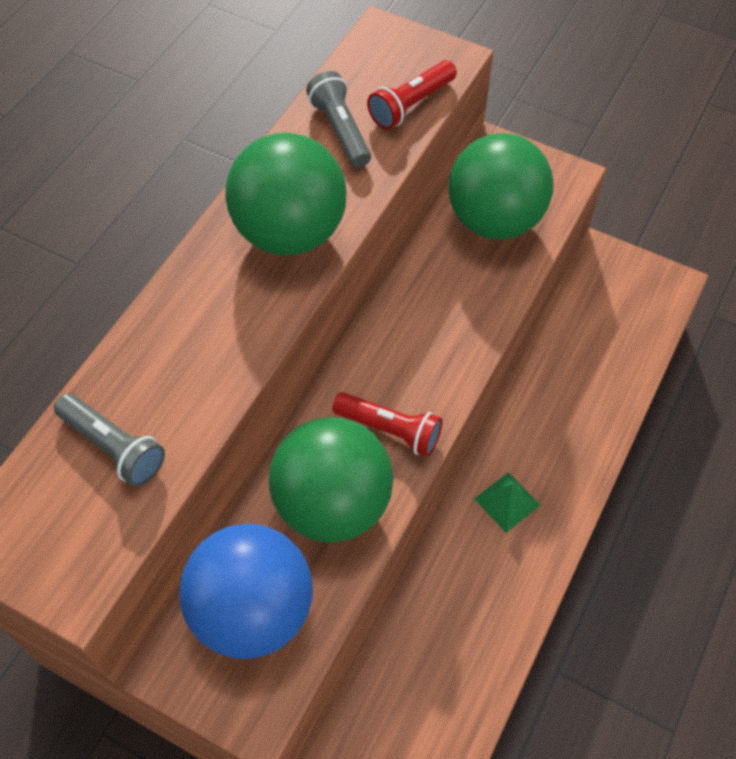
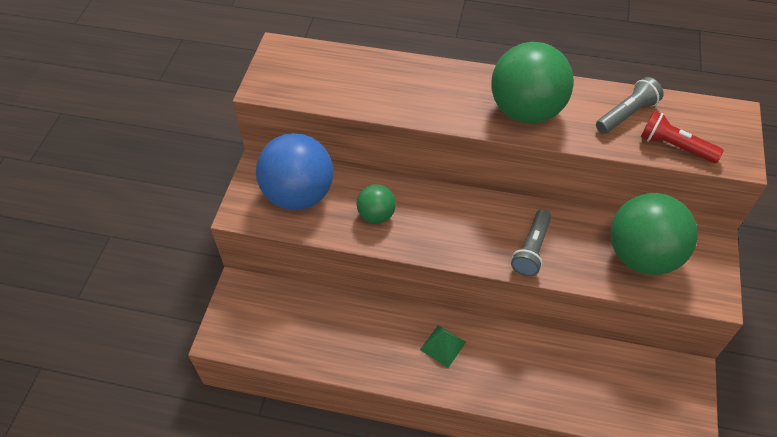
camera: 75 degrees right, 5 degrees down
grey flashlight [54,393,165,487] -> grey flashlight moved to [511,209,551,276]
green ball [269,417,394,543] -> green ball [357,184,396,224], size x0.51
red flashlight [332,392,443,457] -> none

